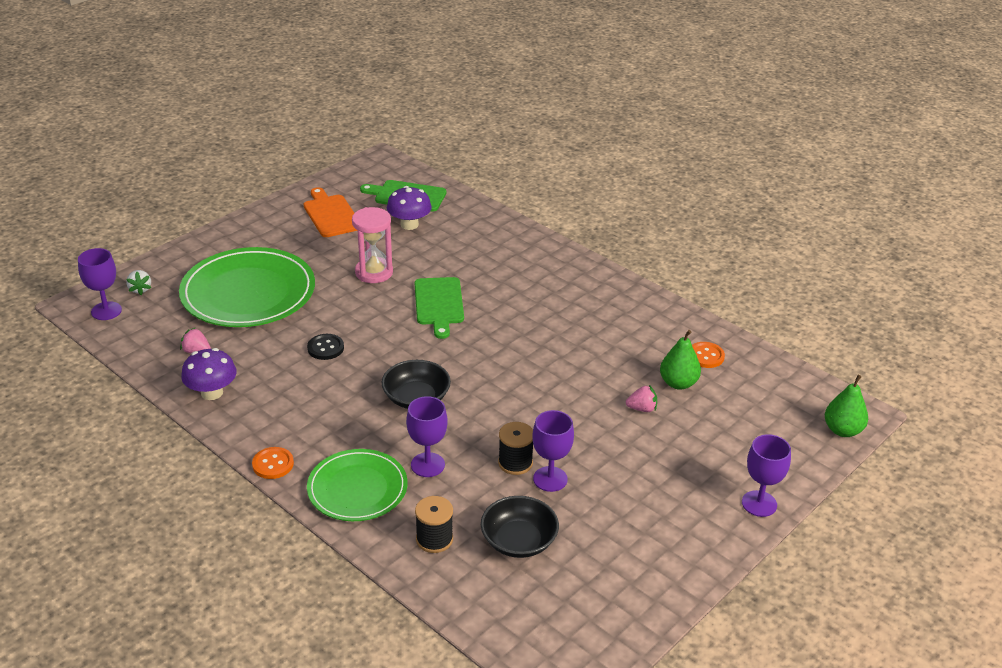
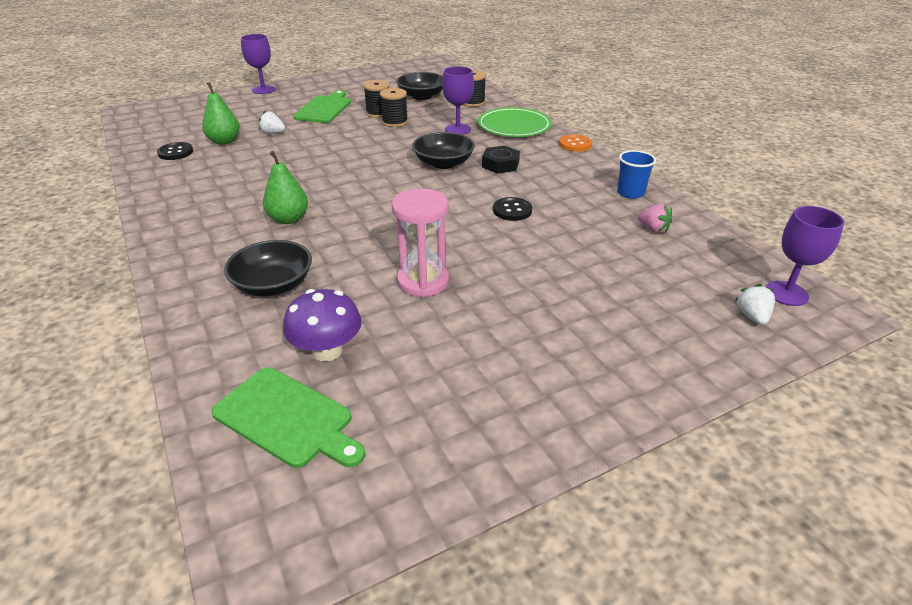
camera: 160 degrees left, 0 degrees up
green plate [179,247,315,327] -> none
purple mushroom [181,348,237,400] -> blue cup [617,150,656,199]
orange cutting board [304,187,358,237] -> none
green cutting board [415,277,464,339] -> green cutting board moved to [293,90,351,123]
purple goblet [532,410,574,492] -> black spool [363,80,389,118]
pink strawberry [626,385,657,412] -> white strawberry [259,111,285,134]
orange button [692,342,725,368] -> black button [157,142,193,160]
green pear [825,375,868,437] -> green pear moved to [263,151,308,224]
none -> black bowl [224,240,312,296]
none -> black nut [482,146,520,174]

